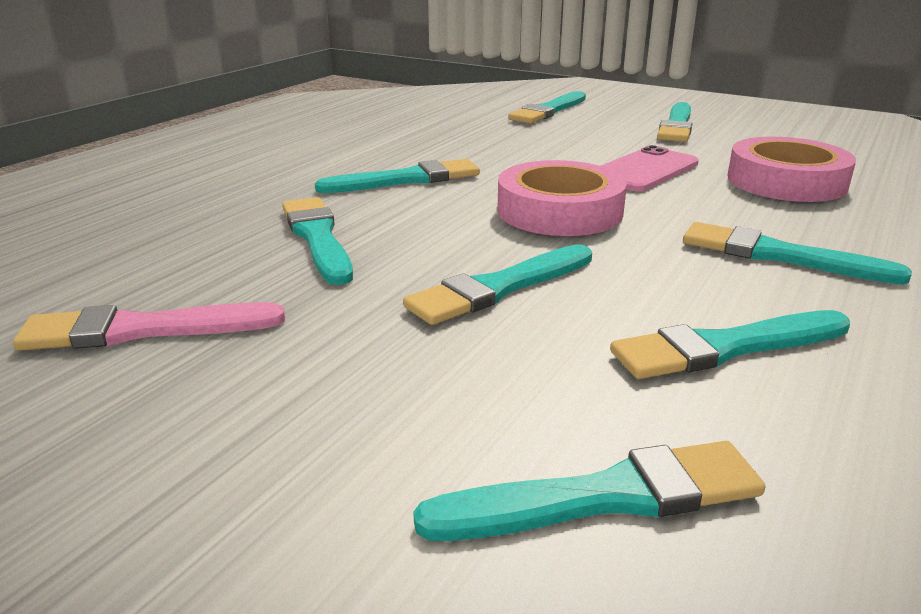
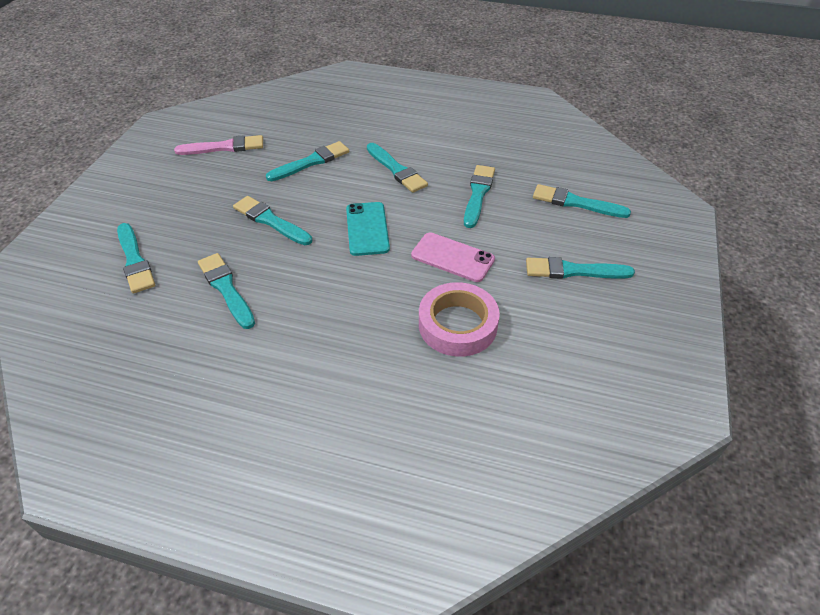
camera: 75 degrees right, 20 degrees up
pink brush [13,302,285,351] -> pink brush turned 105 degrees clockwise [174,135,263,155]
pink tape [497,160,627,236] -> turquoise phone [346,202,390,256]
turquoise brush [683,222,912,285] -> turquoise brush moved to [464,165,495,228]

